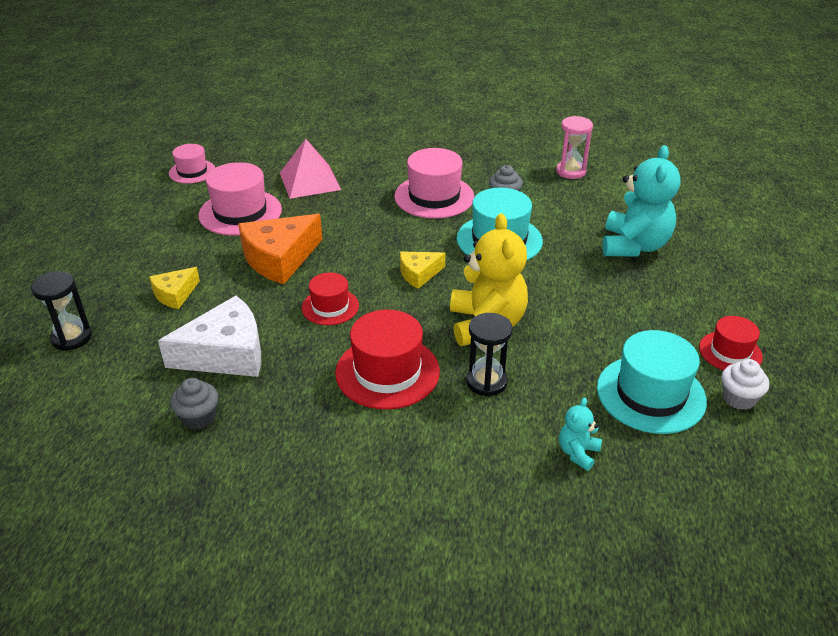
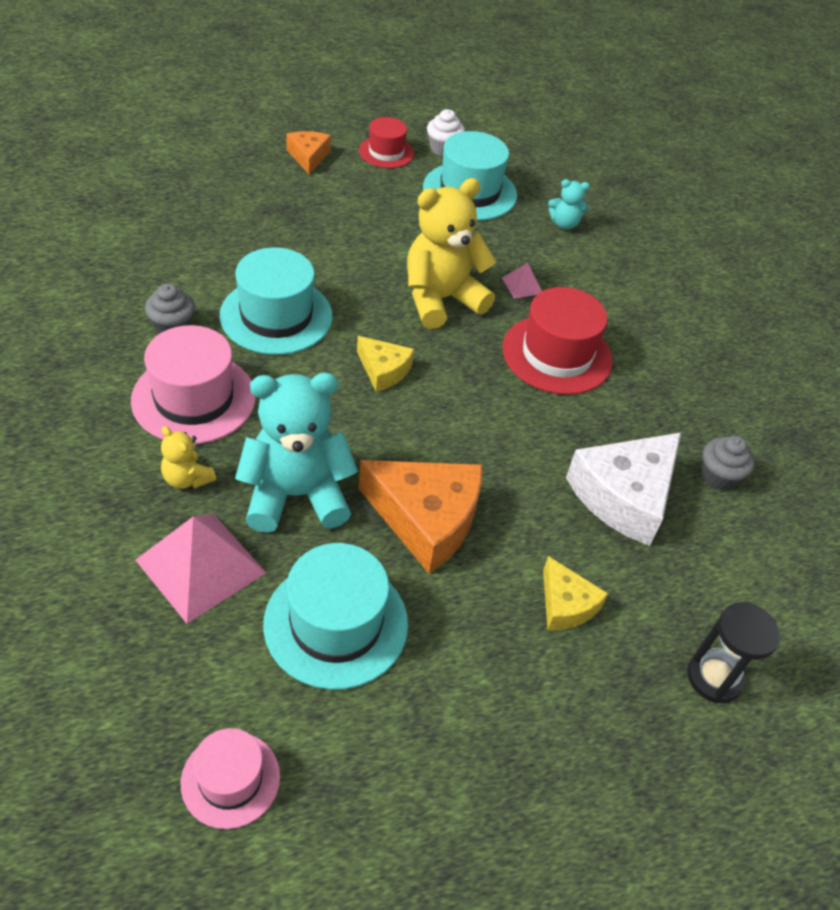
camera: 120 degrees left, 10 degrees up
yellow cheese [149,267,200,309] -> yellow cheese turned 45 degrees clockwise [543,556,608,630]
white cheese [158,296,261,377] -> white cheese turned 90 degrees counterclockwise [566,433,681,546]
pink hat [198,162,282,236] -> turquoise hat [263,543,408,690]
red hat [302,273,359,325] -> none
black hourglass [466,313,513,396] -> pink pyramid [502,263,542,299]
pink hourglass [556,116,593,179] -> none
turquoise teddy bear [602,145,681,257] -> turquoise teddy bear moved to [235,373,358,533]
none -> yellow teddy bear [161,426,216,489]
none -> orange cheese [286,131,331,174]

